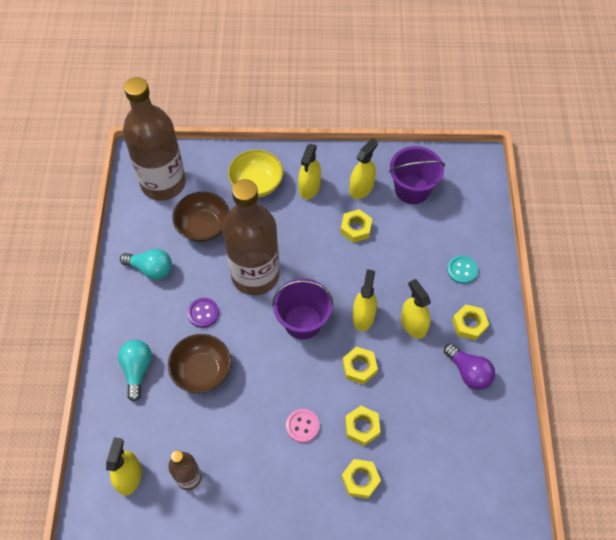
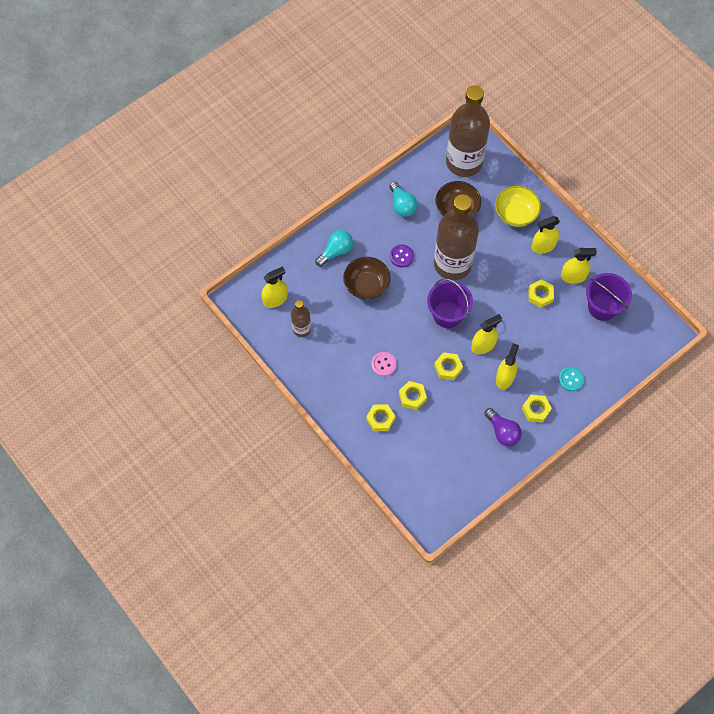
camera: 50 degrees right, 5 degrees up
purple light bulb [444,343,495,390] -> purple light bulb turned 45 degrees counterclockwise [485,408,522,446]

